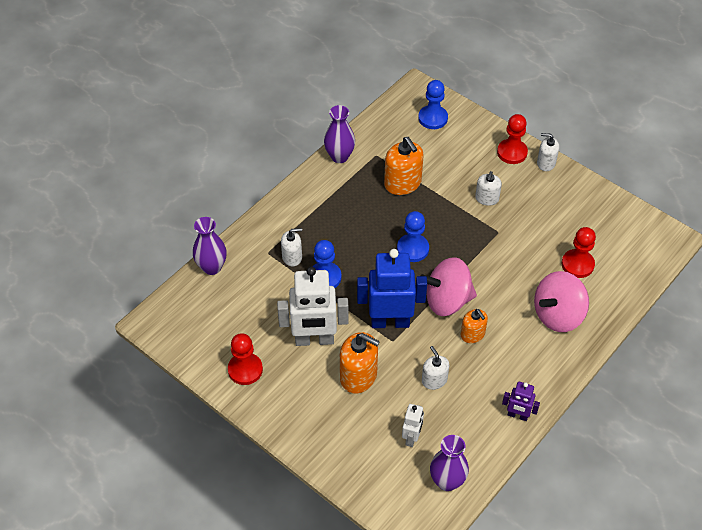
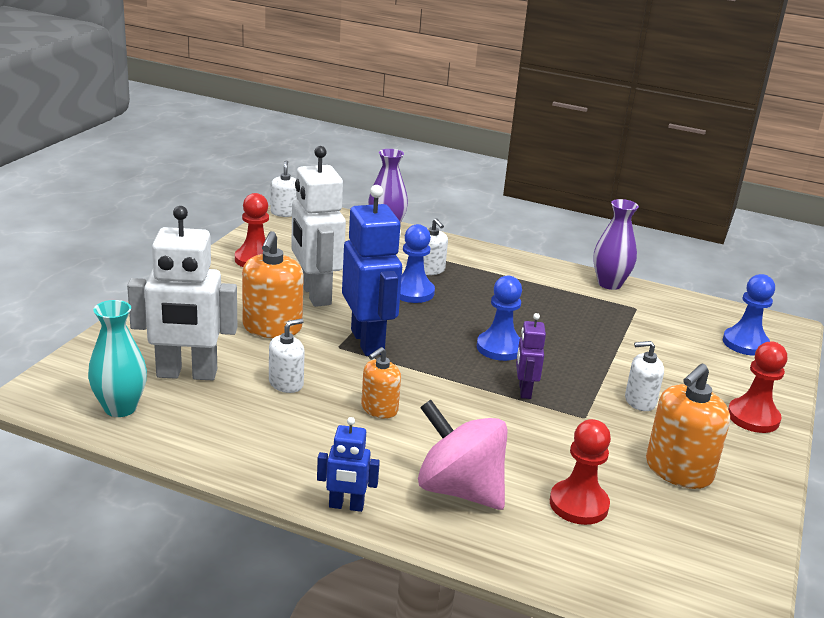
camera: 70 degrees right, 25 degrees down
orange soap dispenser [384,137,424,195] -> orange soap dispenser moved to [646,364,730,489]
white robot [402,404,424,447] -> white robot [127,206,237,380], size x2.00
pink spinning top [420,257,477,316] -> none
purple vase [430,435,469,491] -> turquoise vase [88,300,147,417]
purple robot [502,382,540,421] -> purple robot moved to [516,313,546,399]
white soap dispenser [537,133,559,171] -> white soap dispenser moved to [270,160,297,217]
none -> blue robot [317,417,380,512]

